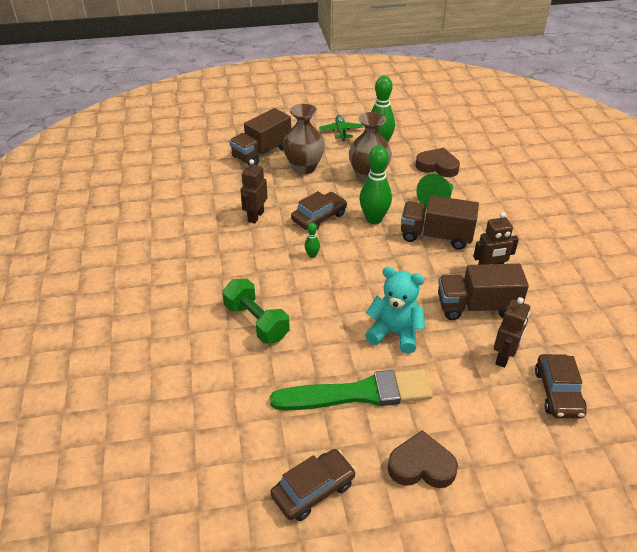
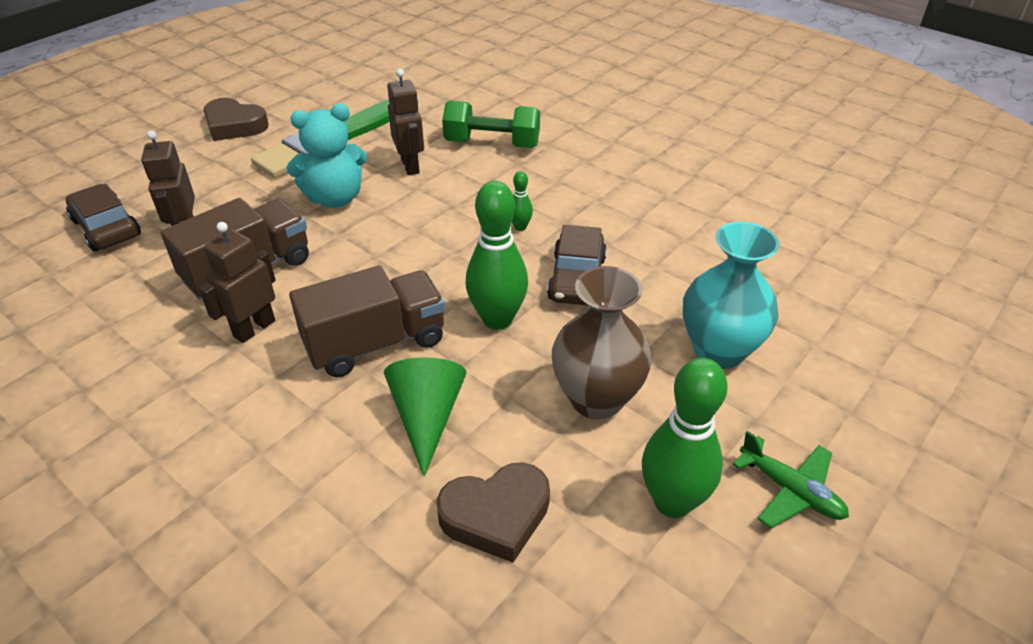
camera: 140 degrees right, 0 degrees up
brown truck [229,108,291,165] -> none
brown robot [241,159,268,224] -> brown robot moved to [387,69,424,175]
brown car [270,449,356,521] -> none
brown vase [283,104,325,174] -> turquoise vase [683,222,780,369]
brown heart [388,430,458,488] -> brown heart turned 60 degrees clockwise [204,98,269,141]

